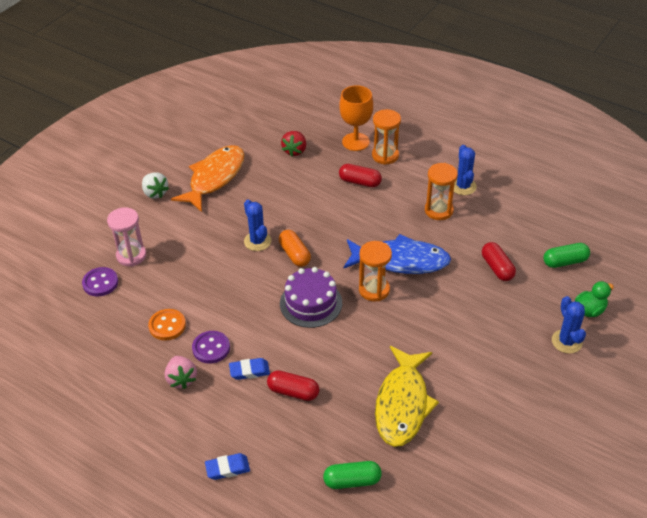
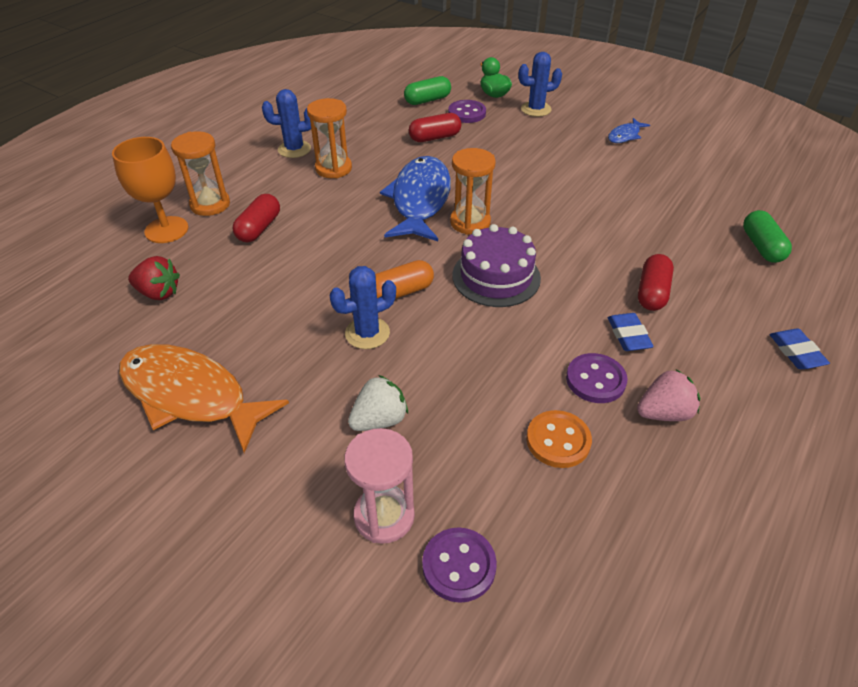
camera: 90 degrees left, 0 degrees up
white strawberry [142,172,169,199] -> white strawberry moved to [348,375,408,431]
yellow fish [375,346,439,447] -> none
green capsule [544,243,590,268] -> green capsule turned 75 degrees clockwise [404,76,451,105]
none -> purple button [448,100,486,123]
none -> blue fish [608,118,650,143]

